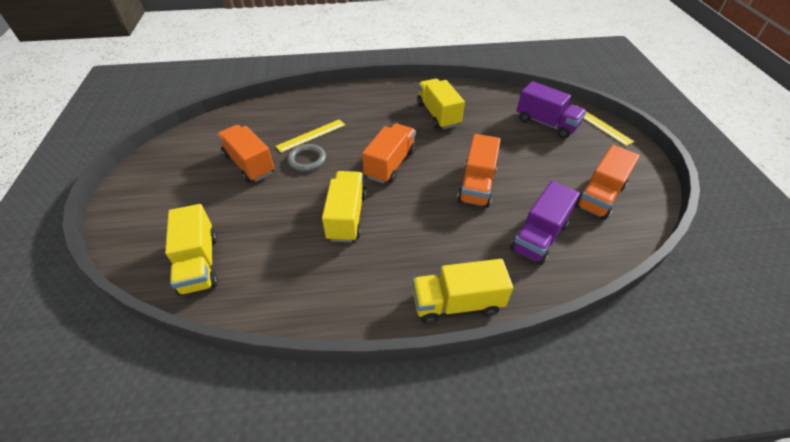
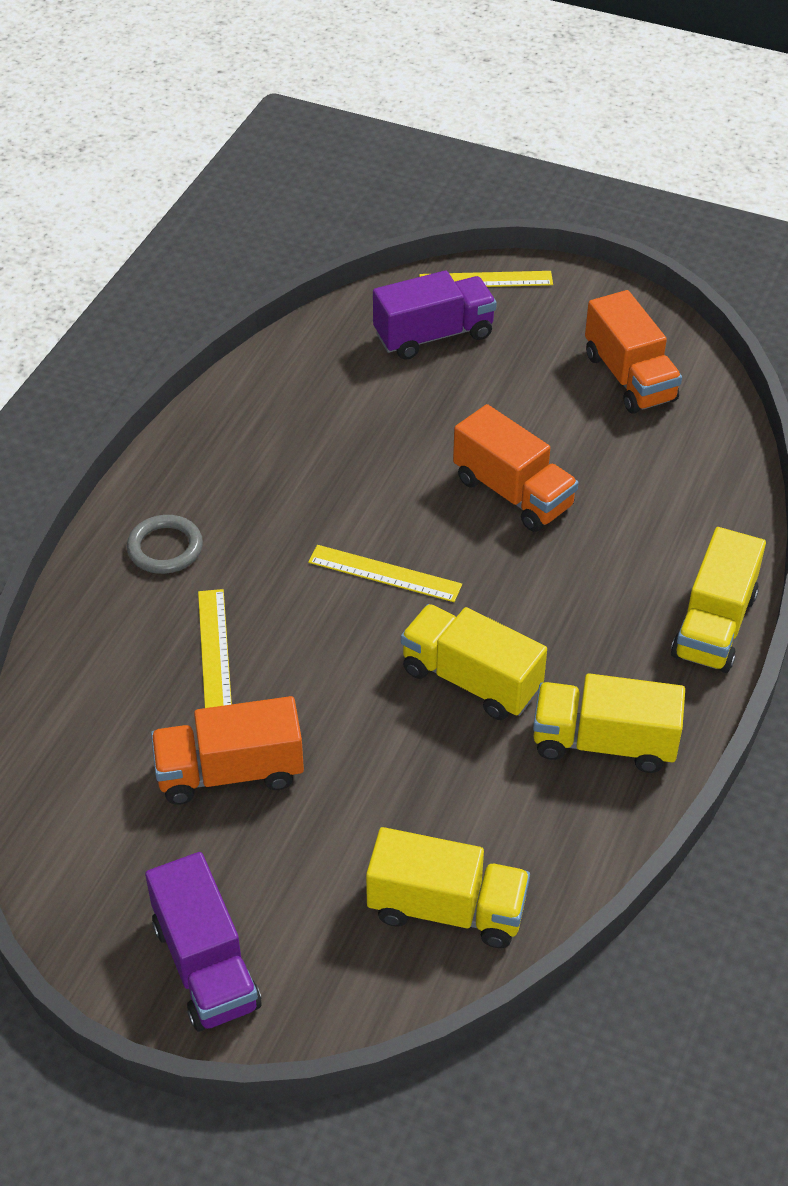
camera: 60 degrees left, 0 degrees up
grey ring [287,144,326,172] -> grey ring moved to [127,515,203,574]
orange truck [362,123,416,184] -> yellow ruler [308,545,462,602]
yellow truck [417,79,465,129] -> yellow truck moved to [533,673,685,773]
purple truck [510,181,580,265] -> purple truck moved to [145,852,261,1031]

